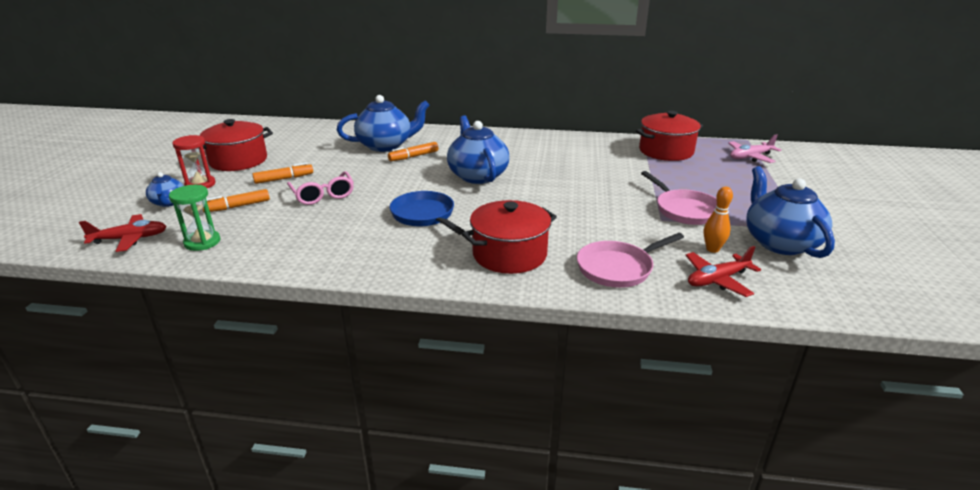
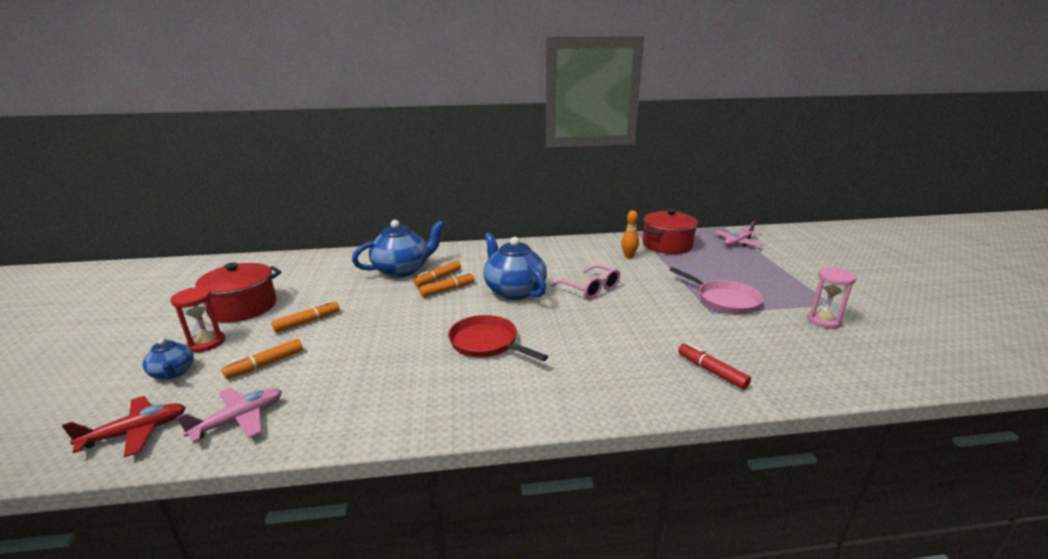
camera: 15 degrees left, 5 degrees down
green hourglass [169,185,220,251] -> pink plane [177,388,282,443]
pink glasses [287,171,354,205] -> pink glasses moved to [551,265,620,299]
blue pan [390,191,465,235] -> red pan [448,315,548,361]
red pot [462,200,557,274] -> none
pink pan [577,233,684,288] -> red marker [678,342,751,390]
red plane [685,246,761,297] -> none
orange bowling pin [704,187,733,253] -> orange bowling pin moved to [621,210,639,258]
blue teapot [746,166,835,258] -> pink hourglass [807,267,857,328]
none -> orange marker [419,272,475,297]

